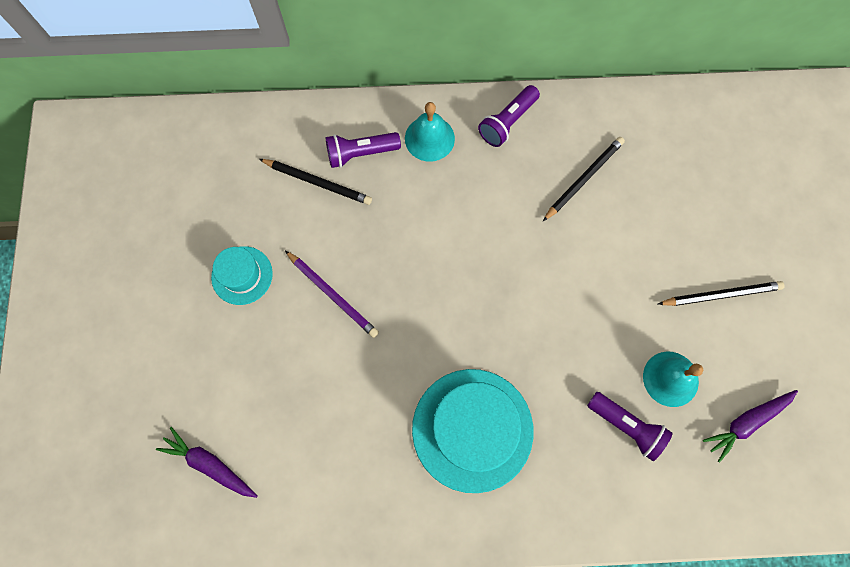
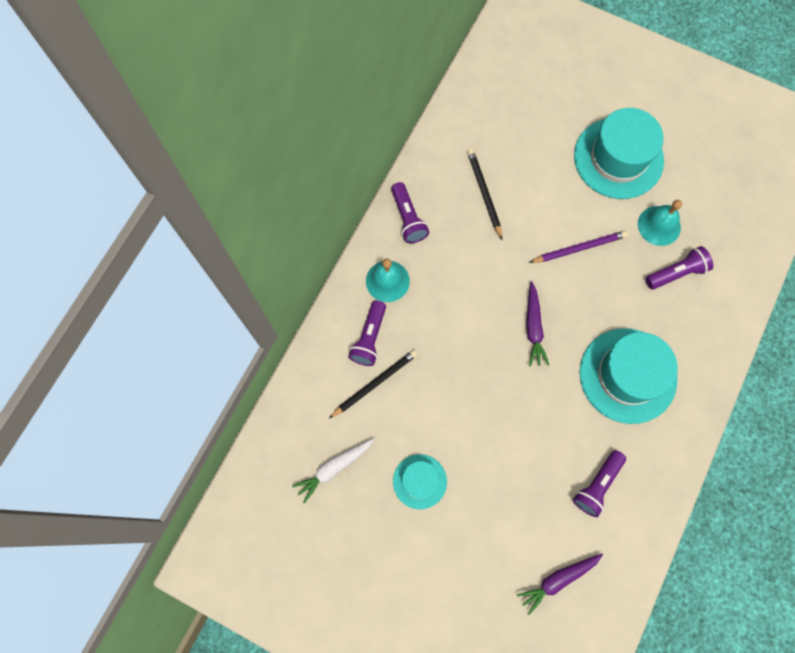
camera: 60 degrees left, 0 degrees up
purple pencil [285,250,379,338] -> purple pencil moved to [529,231,628,263]
black pencil [658,281,785,306] -> turquoise hat [574,108,664,199]
purple carrot [703,390,798,463] -> purple carrot moved to [526,281,549,367]
none -> white carrot [292,438,374,504]
none -> purple flashlight [573,450,626,517]

